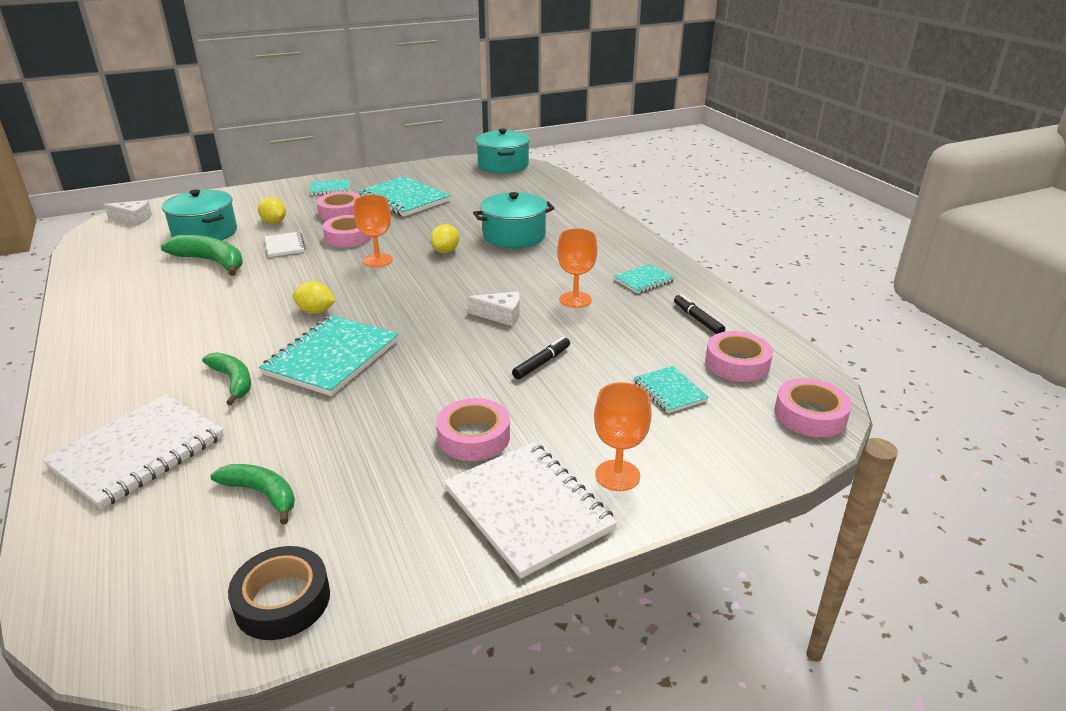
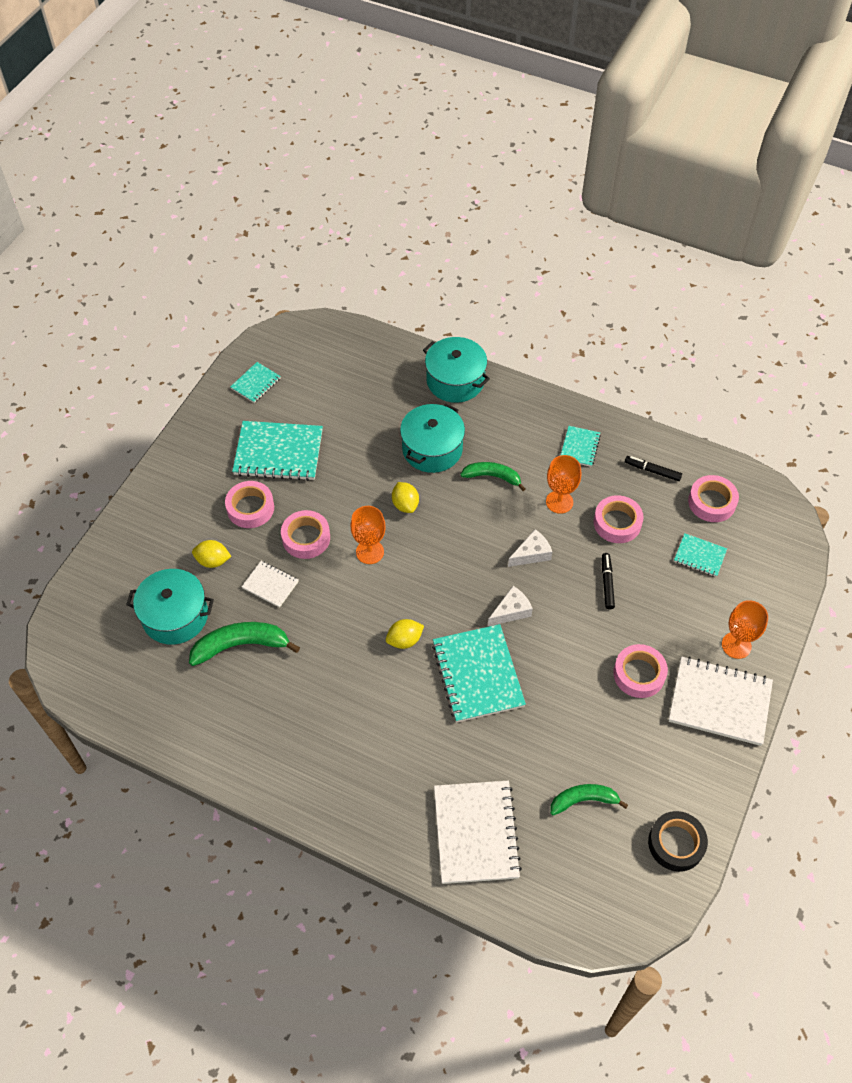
camera: 40 degrees left, 25 degrees up
white cheese [104,200,152,226] -> white cheese moved to [488,586,533,626]
green banana [202,352,251,405] -> green banana moved to [460,462,526,491]
turquoise notebook [310,179,350,195] -> turquoise notebook moved to [230,362,281,403]
turquoise pot [476,128,530,174] -> turquoise pot moved to [423,337,490,403]
pink tape [774,378,852,437] -> pink tape moved to [593,495,644,543]

